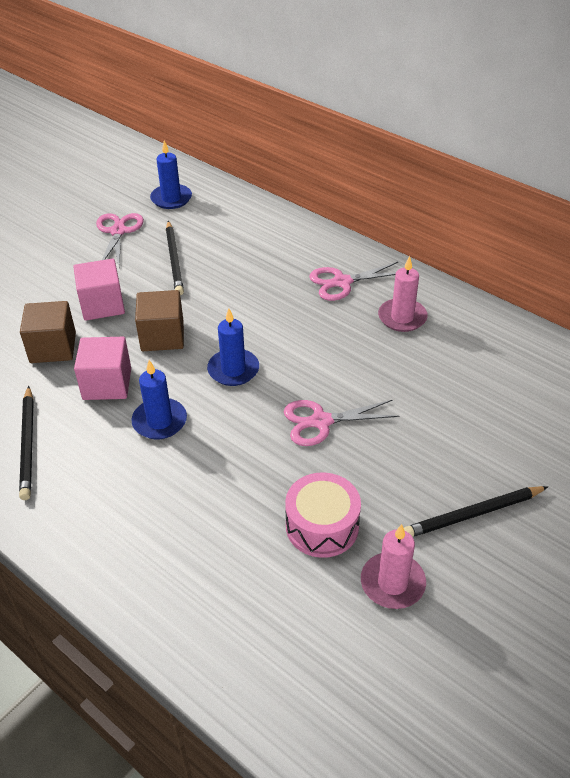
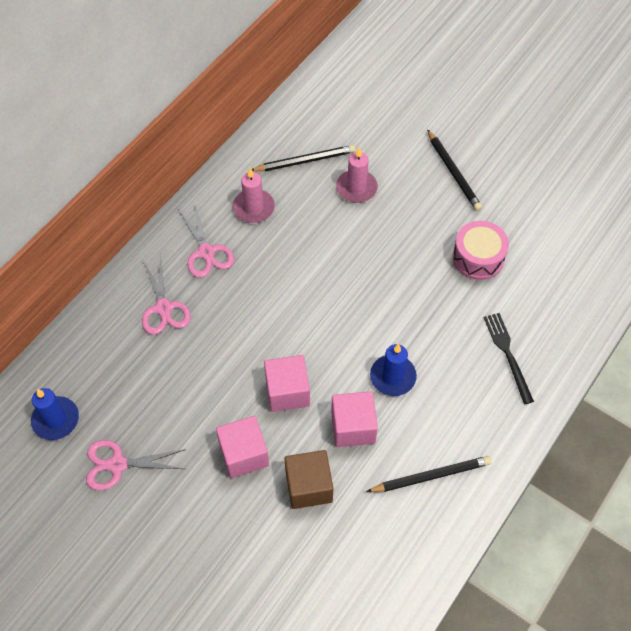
camera: 95 degrees left, 15 degrees up
brown cube [135,290,184,351] -> pink cube [264,355,310,412]
black pencil [166,221,184,295] -> black pencil moved to [252,145,356,171]
blue candle [207,308,259,386] -> none
pink scissors [284,400,399,446] -> pink scissors moved to [142,255,191,335]
pink candle [361,524,426,609] -> pink candle moved to [336,147,378,203]
none -> black fork [483,313,534,404]

